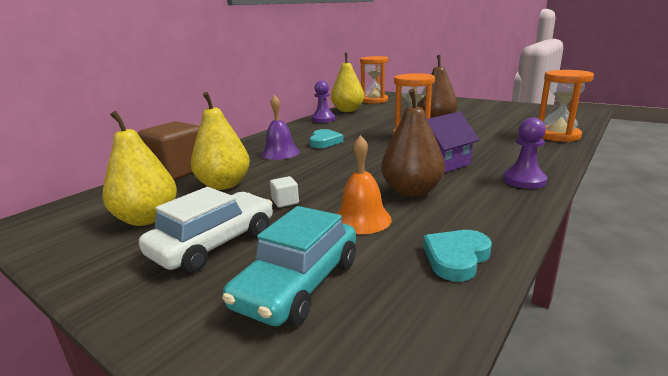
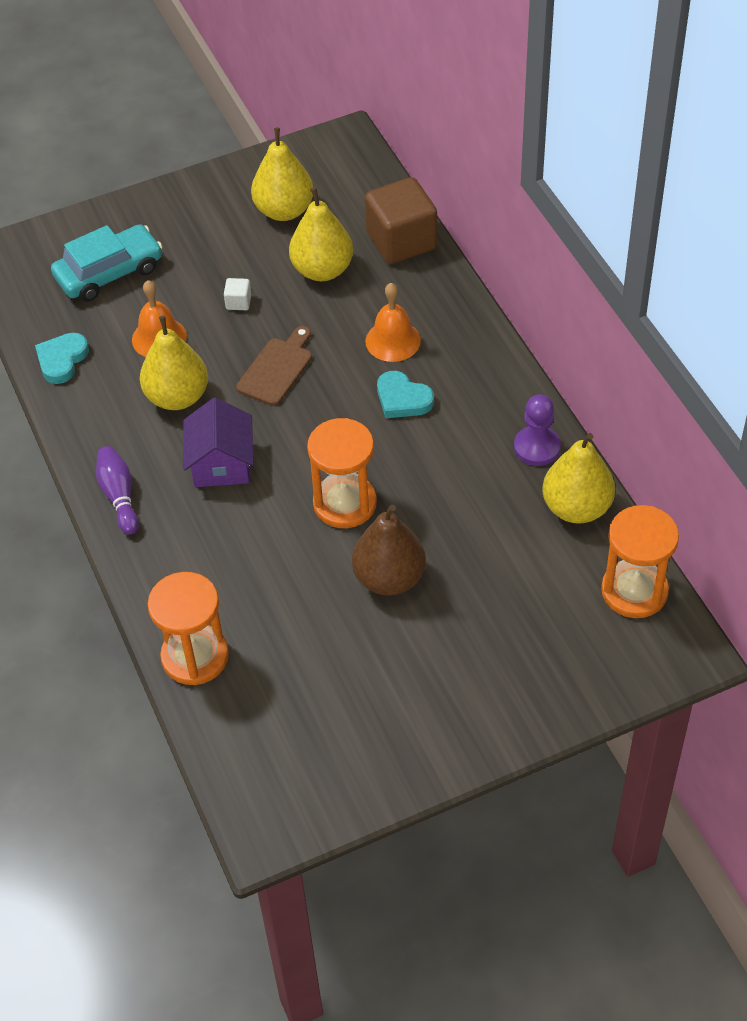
camera: 120 degrees right, 30 degrees up
white car [139,187,273,273] -> none
turquoise car [222,206,356,326] -> turquoise car turned 90 degrees clockwise [51,224,163,302]
purple bell [261,95,300,160] -> orange bell [365,283,421,362]
brown pear [381,89,445,197] -> yellow pear [140,316,208,410]
turquoise heart [423,230,492,282] -> turquoise heart turned 135 degrees counterclockwise [35,333,89,384]
purple pawn [503,118,547,189] -> purple bowling pin [96,446,139,535]
none -> brown cutting board [236,326,312,406]

